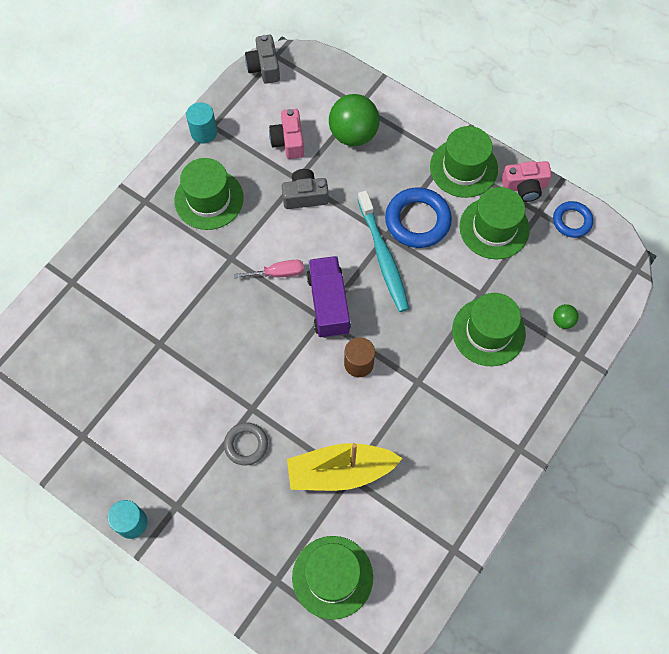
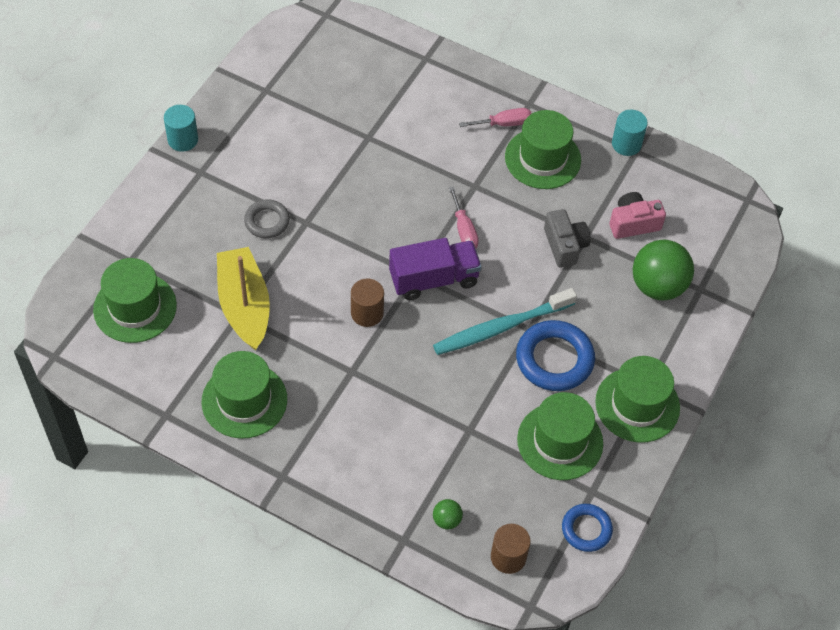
camera: 80 degrees right, 10 degrees down
grey camera [245,35,280,84] -> none
green hat [452,293,526,366] -> green hat moved to [202,351,287,439]
pink camera [502,161,552,202] -> none
none -> pink screwdriver [459,108,532,127]
none -> brown cylinder [491,524,531,574]

